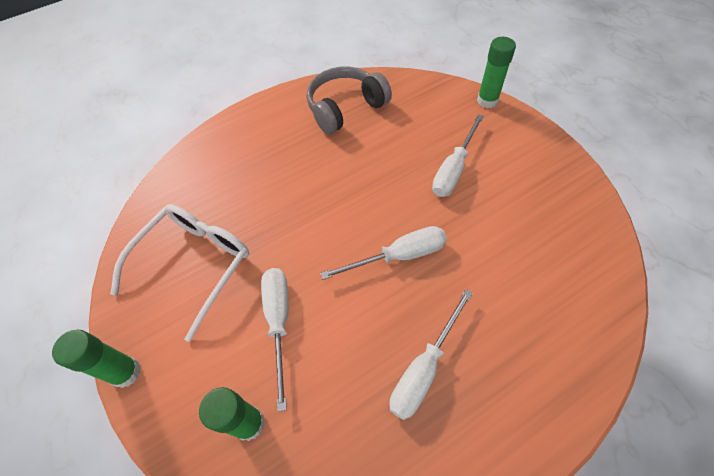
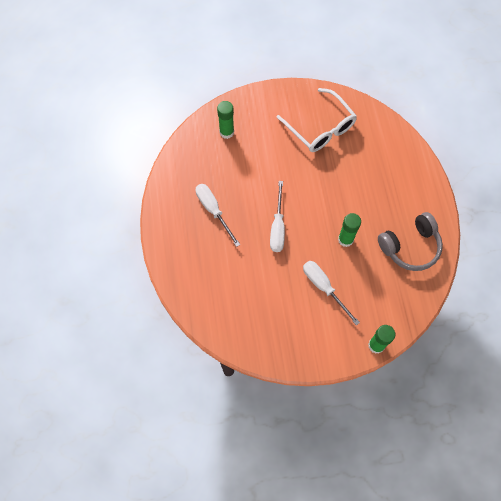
camera: 110 degrees right, 10 degrees up
green glue stick [52,330,141,388] -> green glue stick moved to [338,213,361,247]
white screwdriver [261,268,289,412] -> none
grey headphones [307,67,392,134] -> grey headphones turned 75 degrees clockwise [378,212,443,271]

